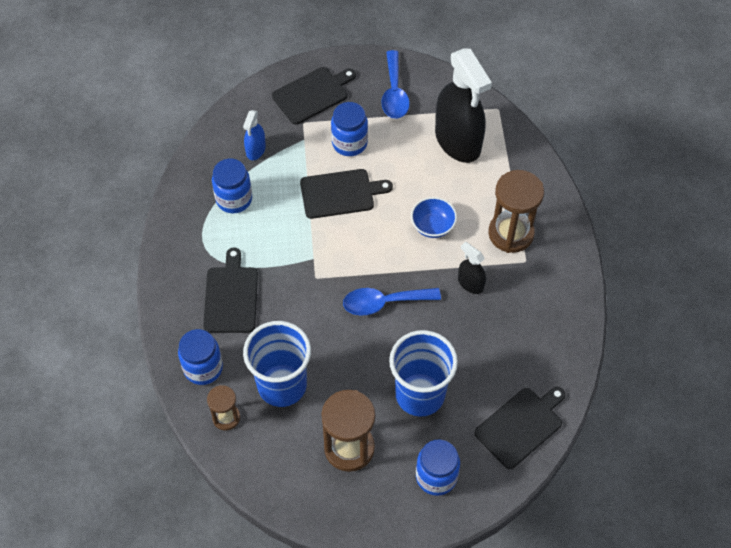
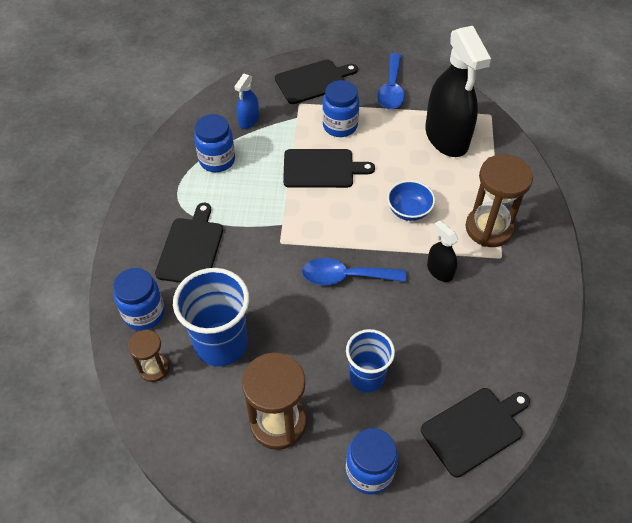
camera: 10 degrees right, 5 degrees down
blue cup [389,330,458,416] -> blue cup [346,329,395,392], size x0.65

